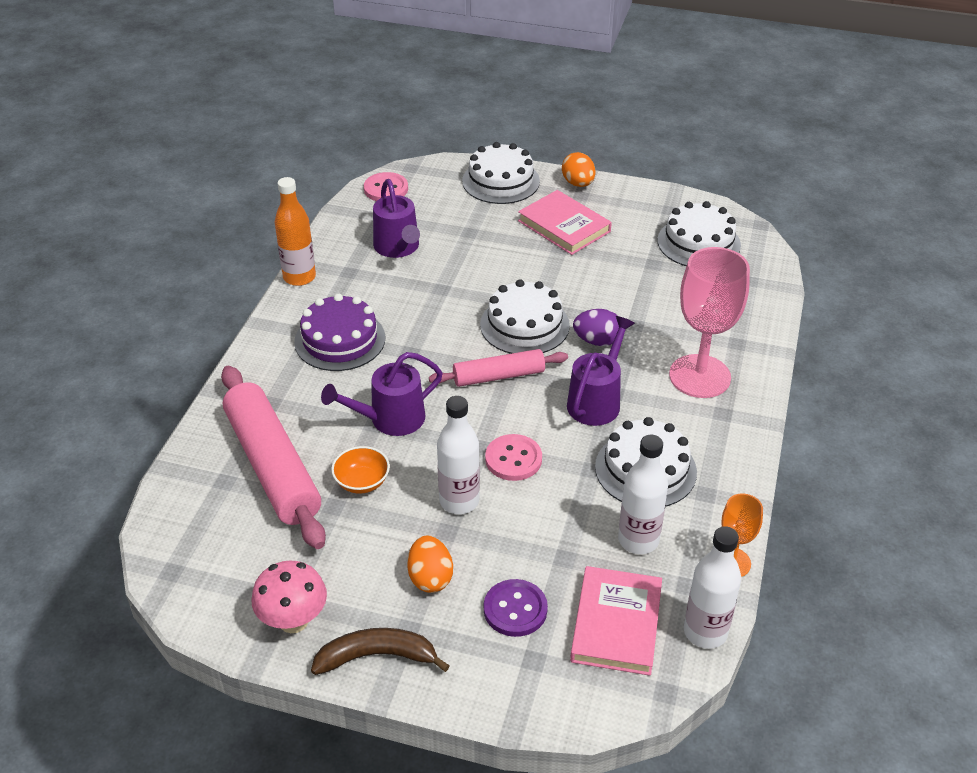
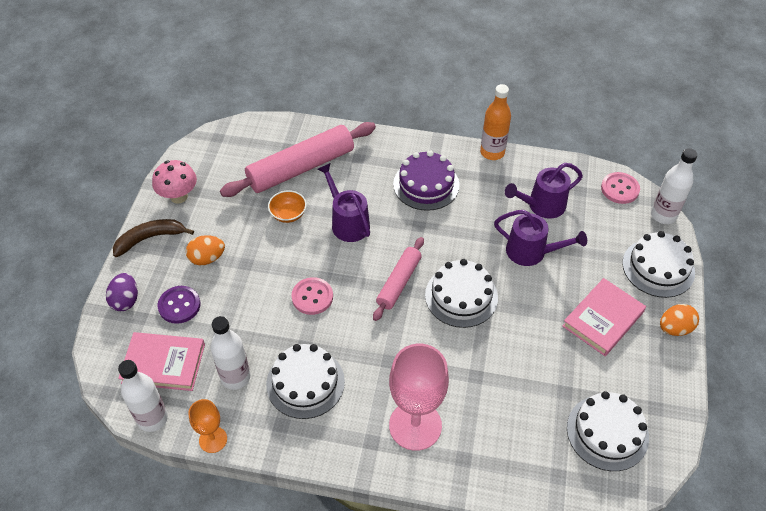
camera: 85 degrees right, 10 degrees up
brown banana [311,628,450,675] -> brown banana turned 105 degrees counterclockwise [113,219,194,257]
pink rolling pin [429,349,568,387] -> pink rolling pin turned 45 degrees clockwise [373,237,424,321]
white bottle [437,396,480,514] -> white bottle moved to [651,148,697,224]
purple watering can [567,316,635,426] -> purple watering can moved to [494,210,587,266]
purple egg [573,309,619,346] -> purple egg moved to [106,273,138,311]

